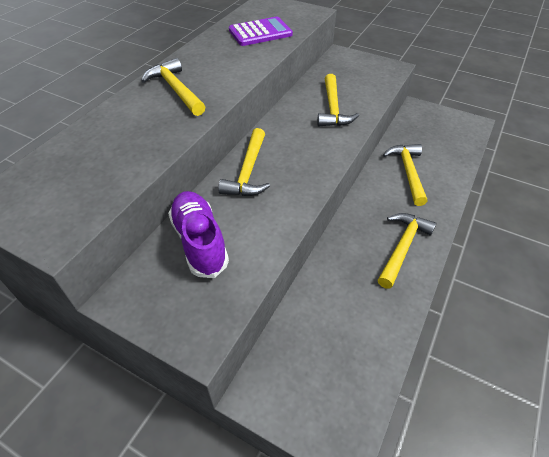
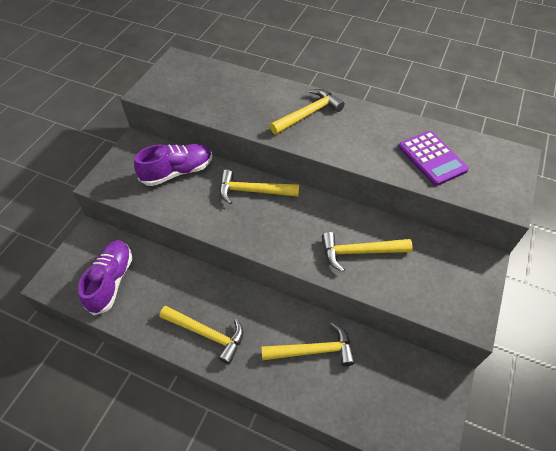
camera: 85 degrees right, 5 degrees up
none -> purple shoe [78,240,133,315]

